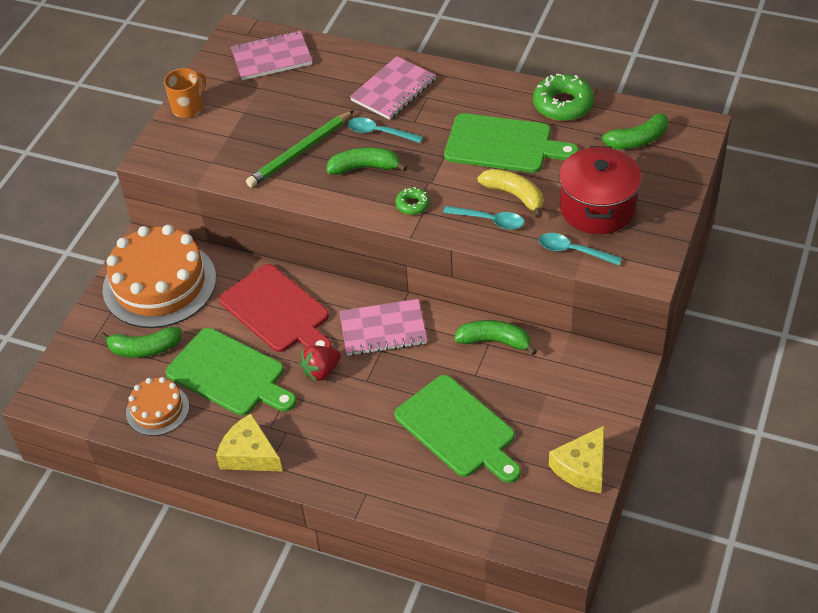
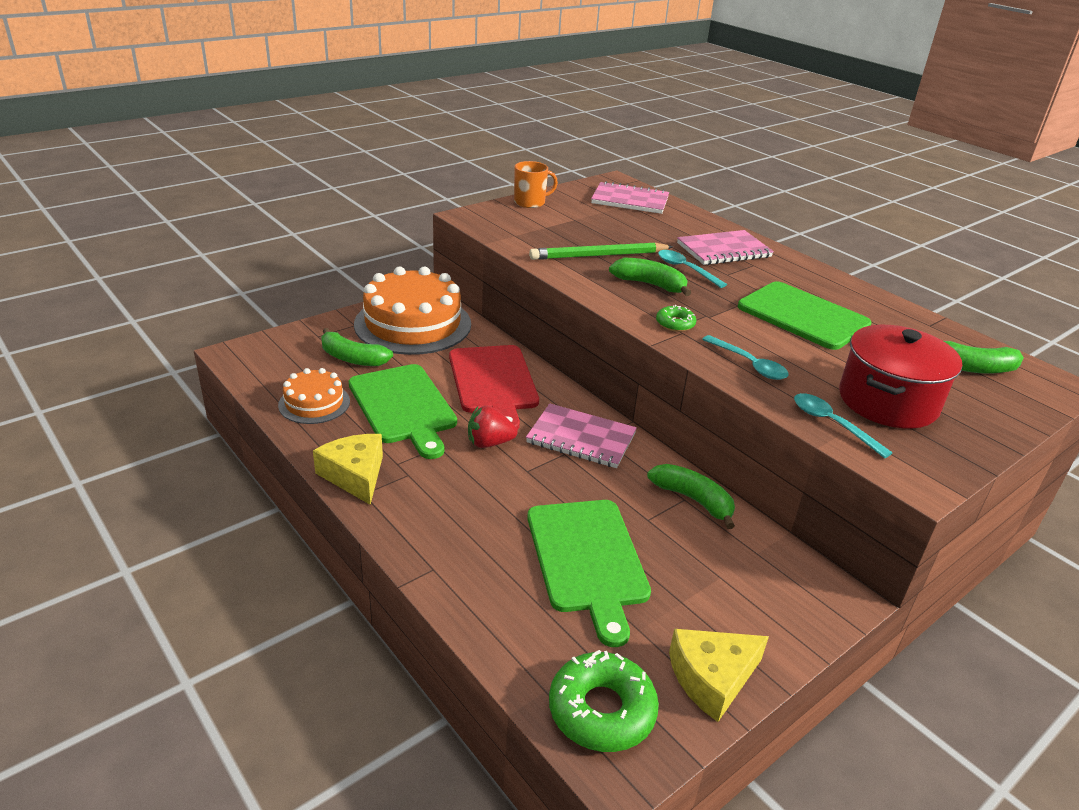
camera: 25 degrees right, 15 degrees down
yellow banana [478,169,543,218] -> none
green donut [533,74,594,121] -> green donut moved to [549,650,659,752]

